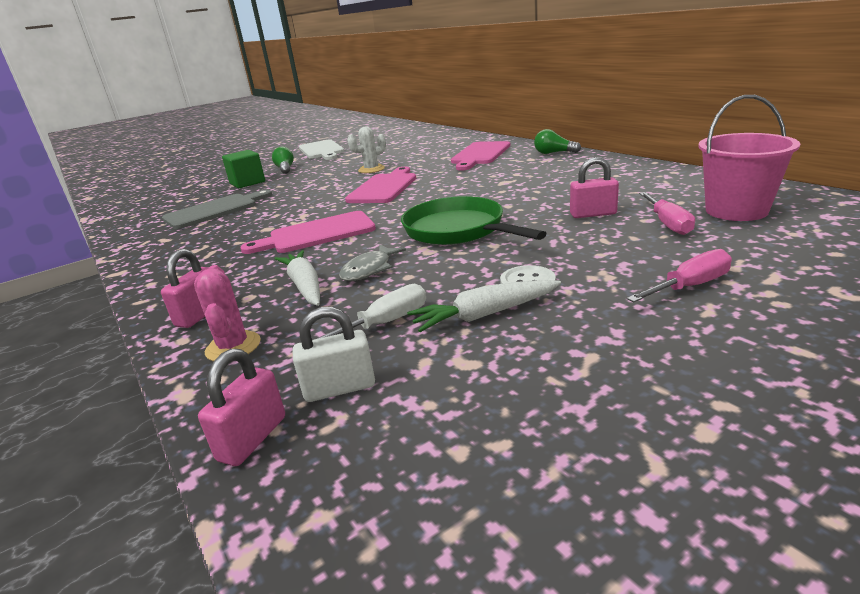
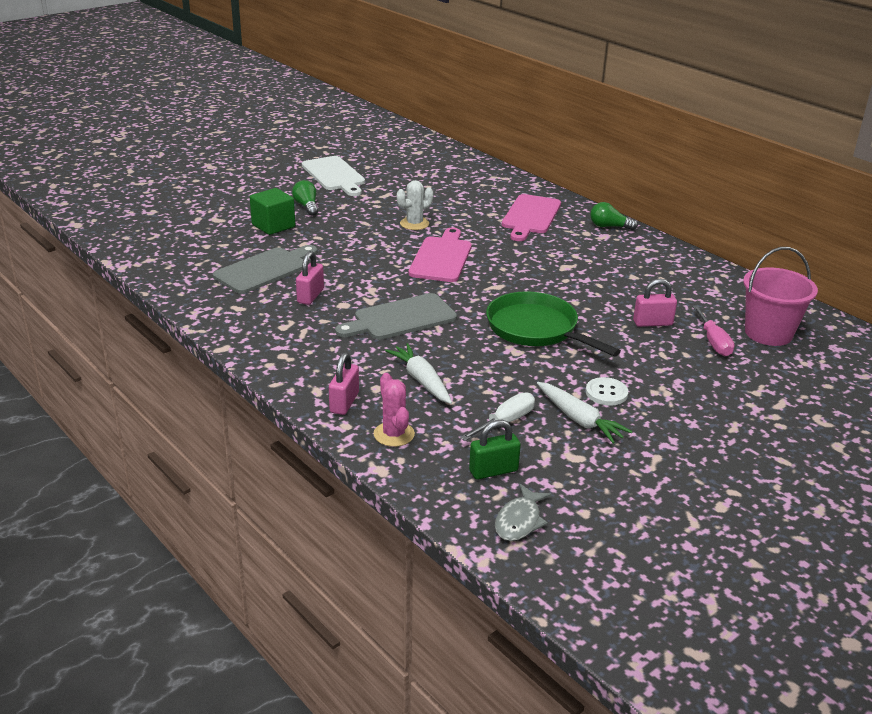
camera: 10 degrees left, 5 degrees up
pink padlock [198,349,285,466] -> pink padlock moved to [296,251,324,305]
pink cutting board [240,211,376,254] -> grey cutting board [335,293,457,340]
white padlock [292,307,375,402] -> green padlock [469,420,521,479]
grey fish [339,245,406,281] -> grey fish moved to [495,484,552,541]
white carrot [407,280,561,332] -> white carrot turned 105 degrees counterclockwise [537,382,633,444]
pink screwdriver [627,249,732,302] -> none

